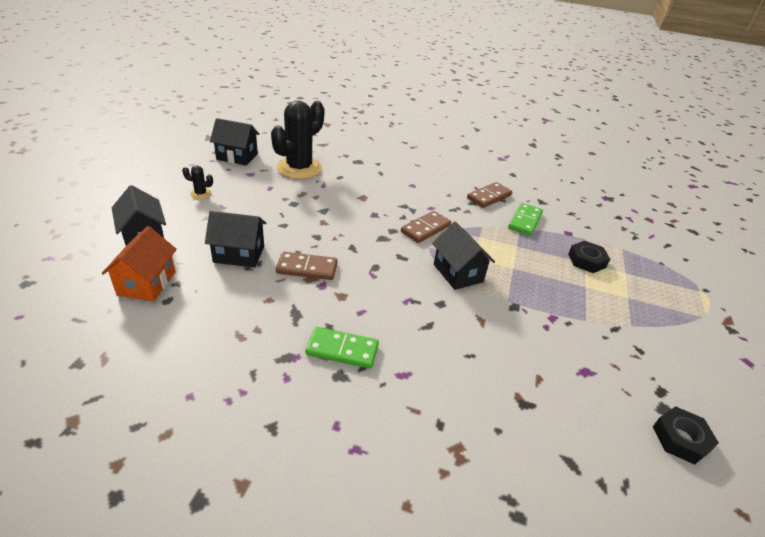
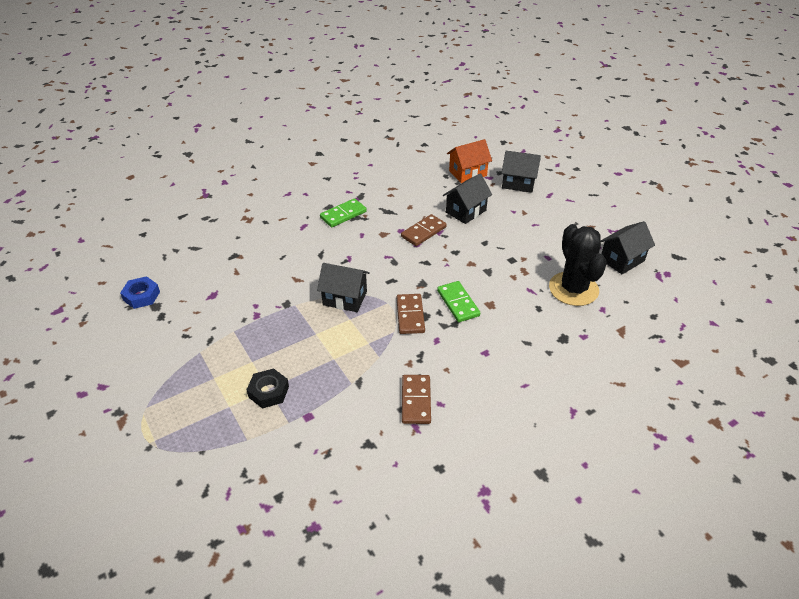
camera: 135 degrees right, 5 degrees up
orange house [102,226,177,302] -> orange house turned 75 degrees counterclockwise [447,139,492,183]
black cactus [182,166,213,199] -> none
green domino [508,203,543,236] -> green domino moved to [437,281,480,322]
black nut [653,406,719,465] -> blue nut [120,276,160,309]

